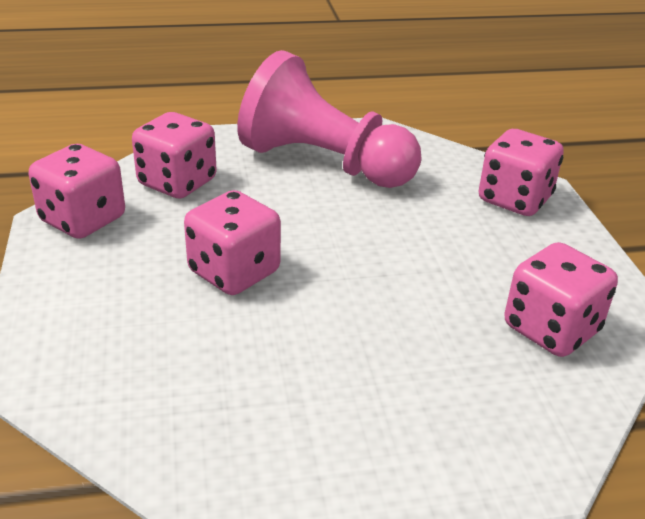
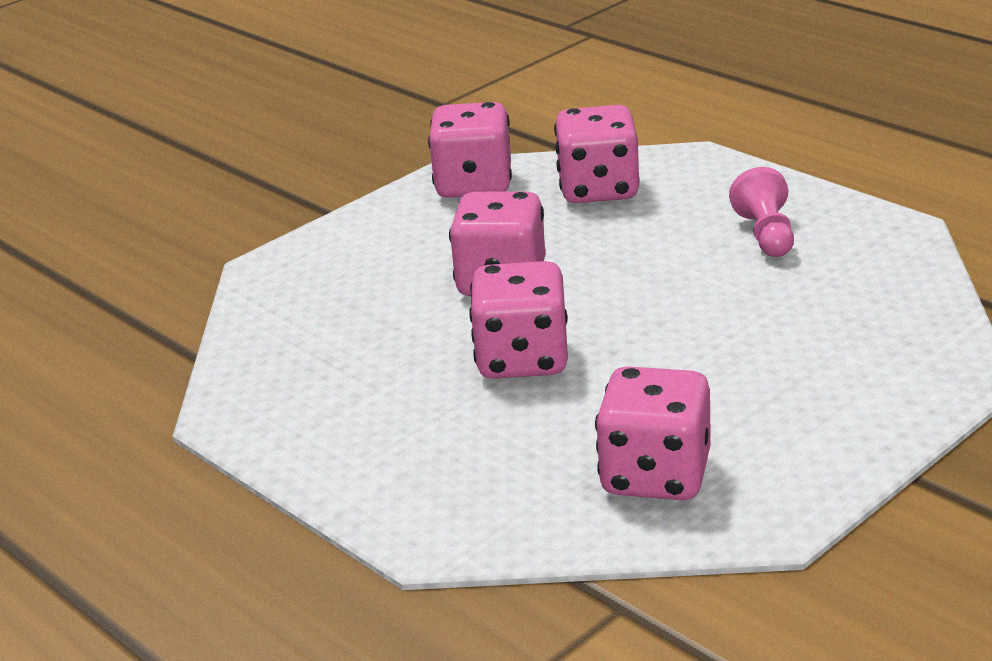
camera: 60 degrees right, 5 degrees down
pink pawn [237,50,422,188] -> pink pawn [729,167,794,257], size x0.42
pink dice [479,129,564,216] -> pink dice moved to [469,261,568,379]

